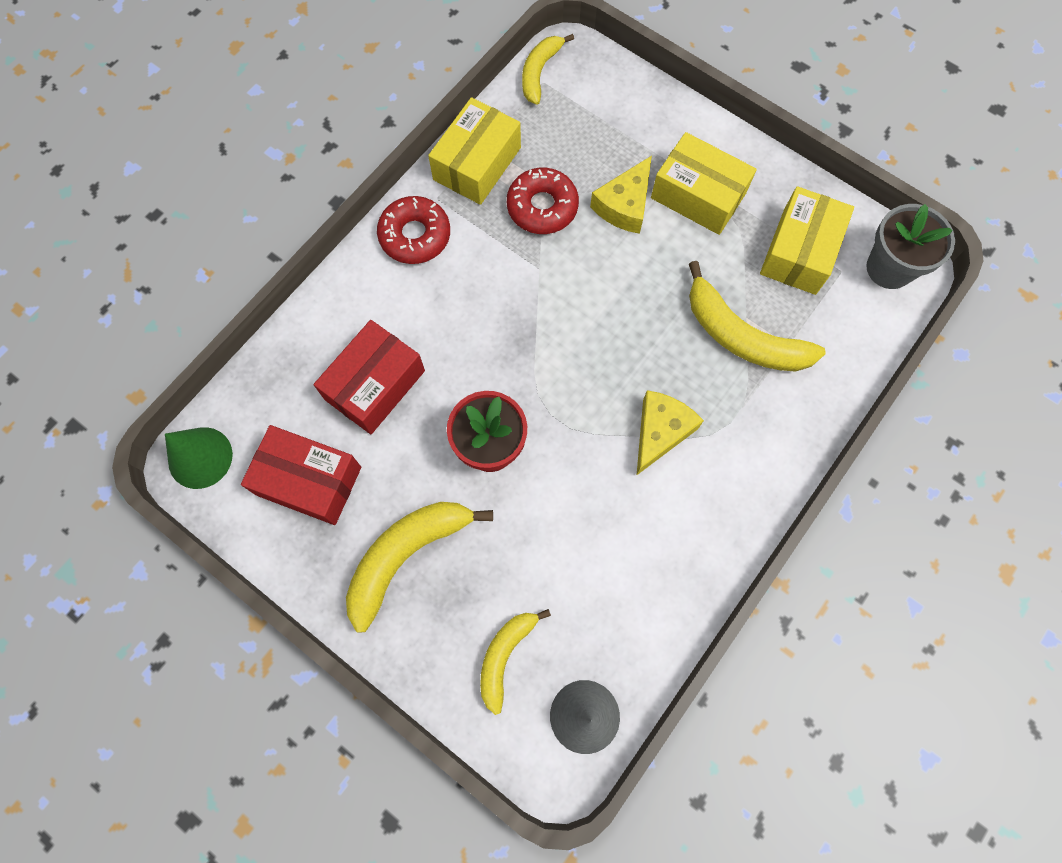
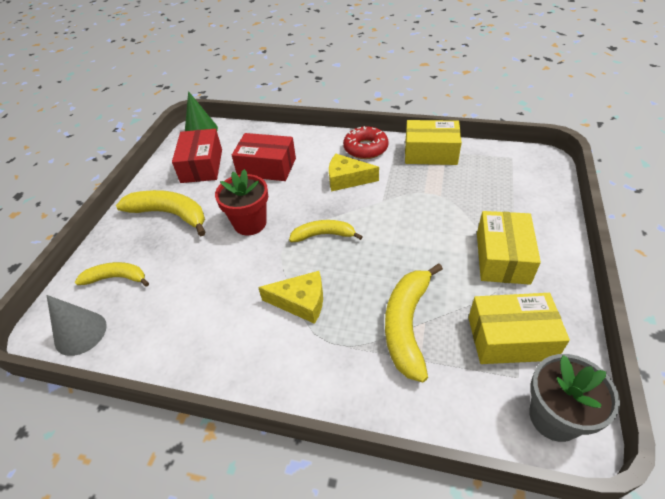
camera: 70 degrees right, 25 degrees down
red donut [507,168,579,234] -> none
yellow banana [522,34,574,105] -> yellow banana moved to [289,220,363,242]
yellow cheese [590,156,652,234] -> yellow cheese moved to [329,154,379,192]

